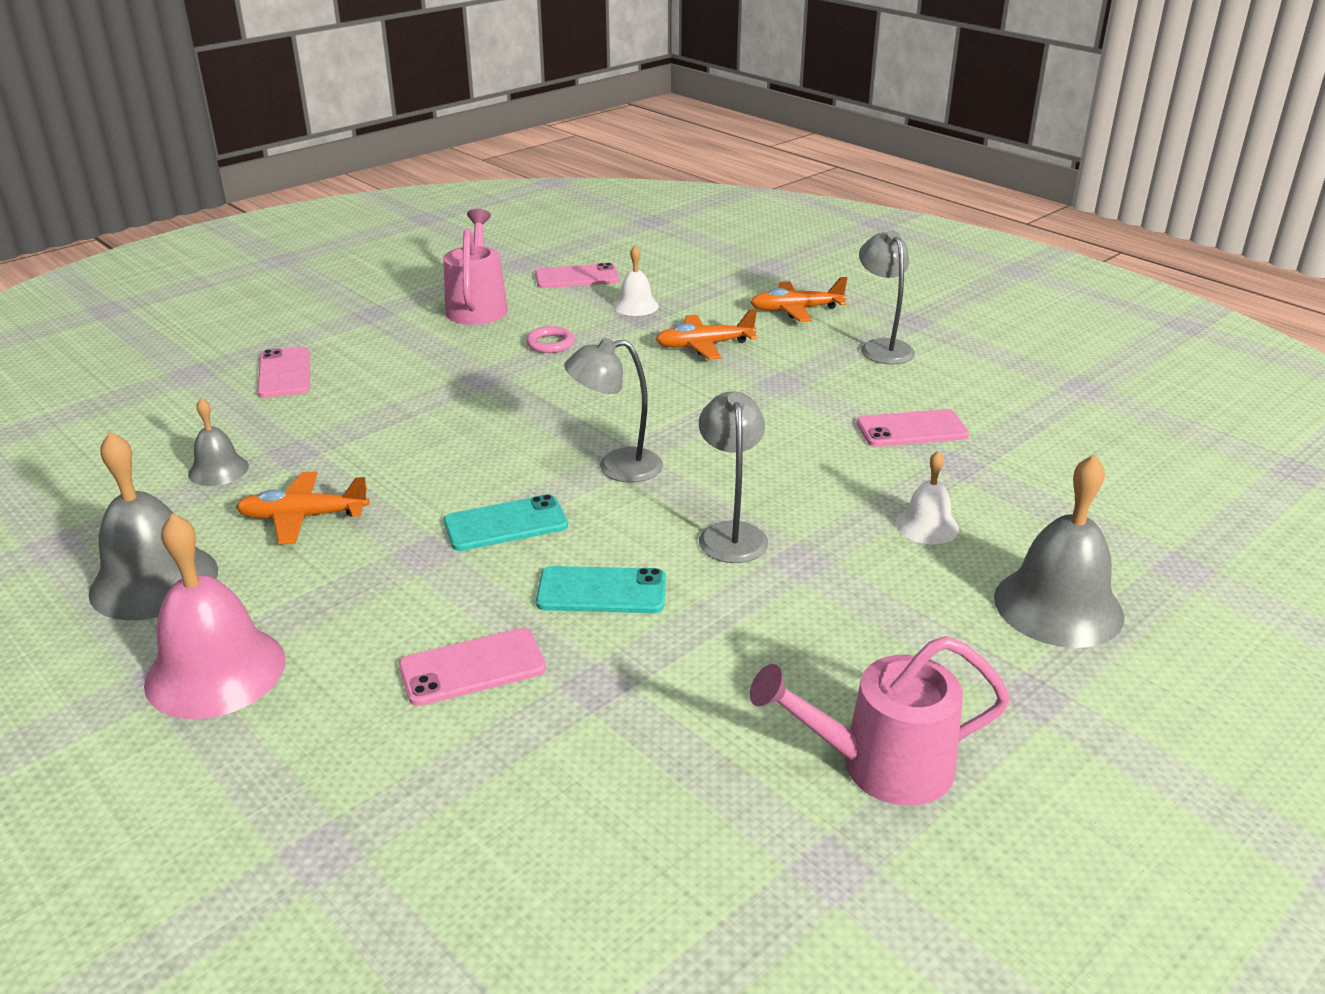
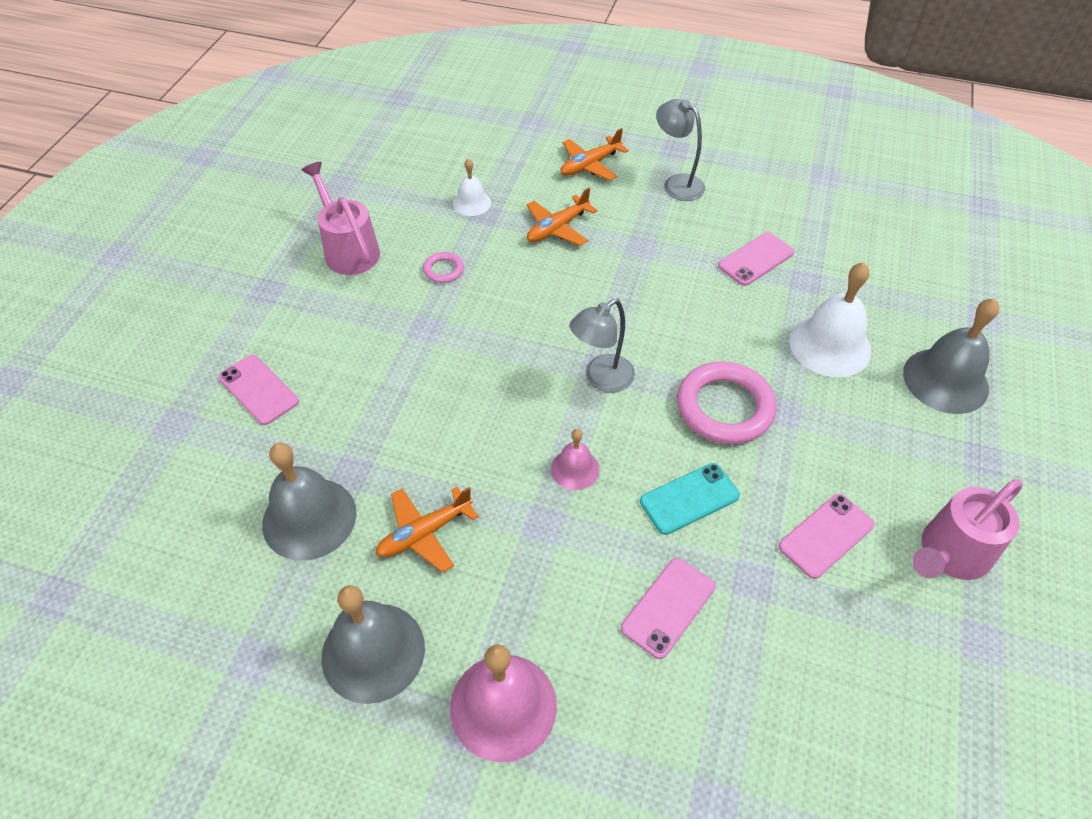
camera: 30 degrees left, 20 degrees up
grey bell [188,398,249,486] -> grey bell [262,443,357,561], size x1.84
turquoise phone [443,494,568,551] -> pink bell [551,429,600,490]
pink phone [535,263,619,288] -> pink phone moved to [778,494,875,579]
grey lamp [699,391,768,563] -> pink ring [677,362,777,444]
white bell [896,451,959,544] -> white bell [789,262,871,377], size x1.84

